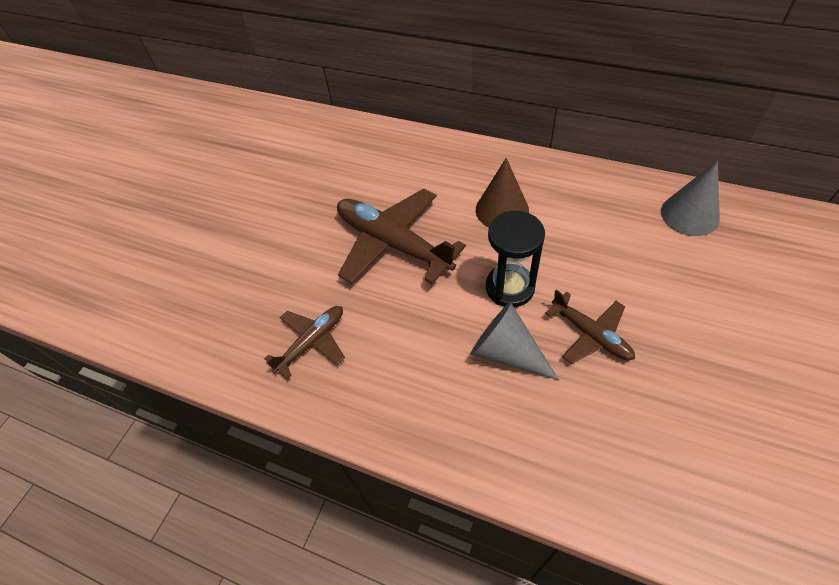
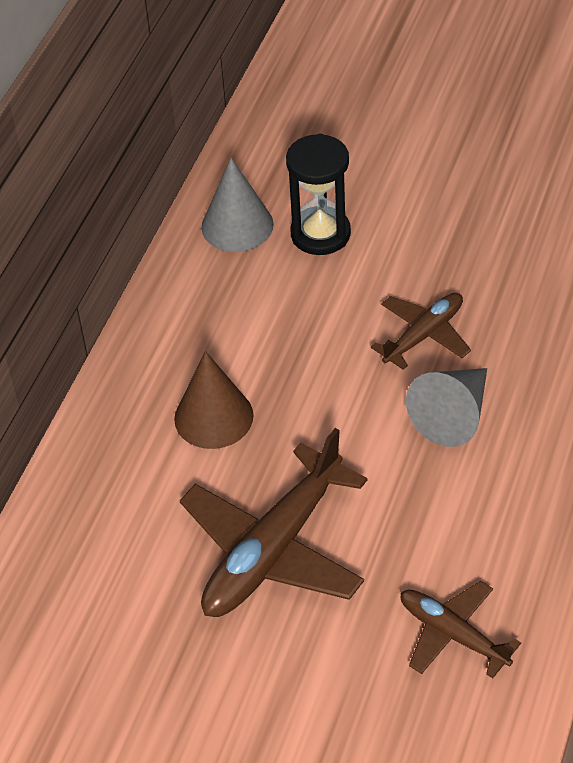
camera: 95 degrees left, 5 degrees down
black hourglass [486,211,545,307] -> black hourglass moved to [286,134,351,255]

